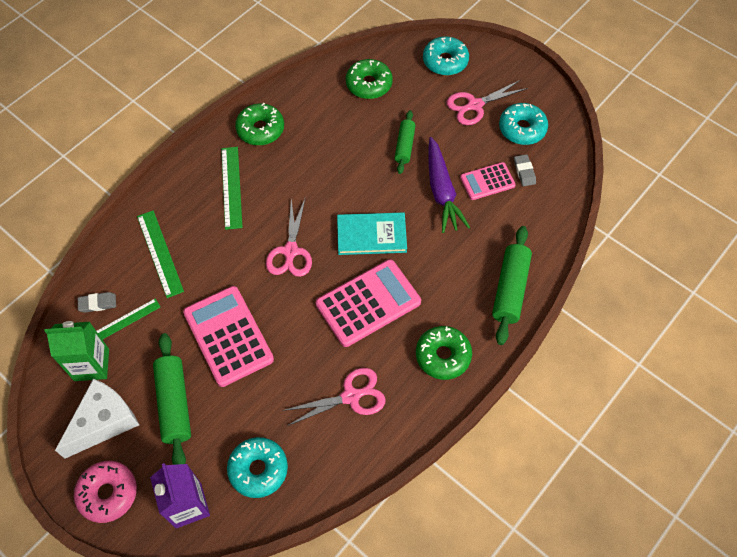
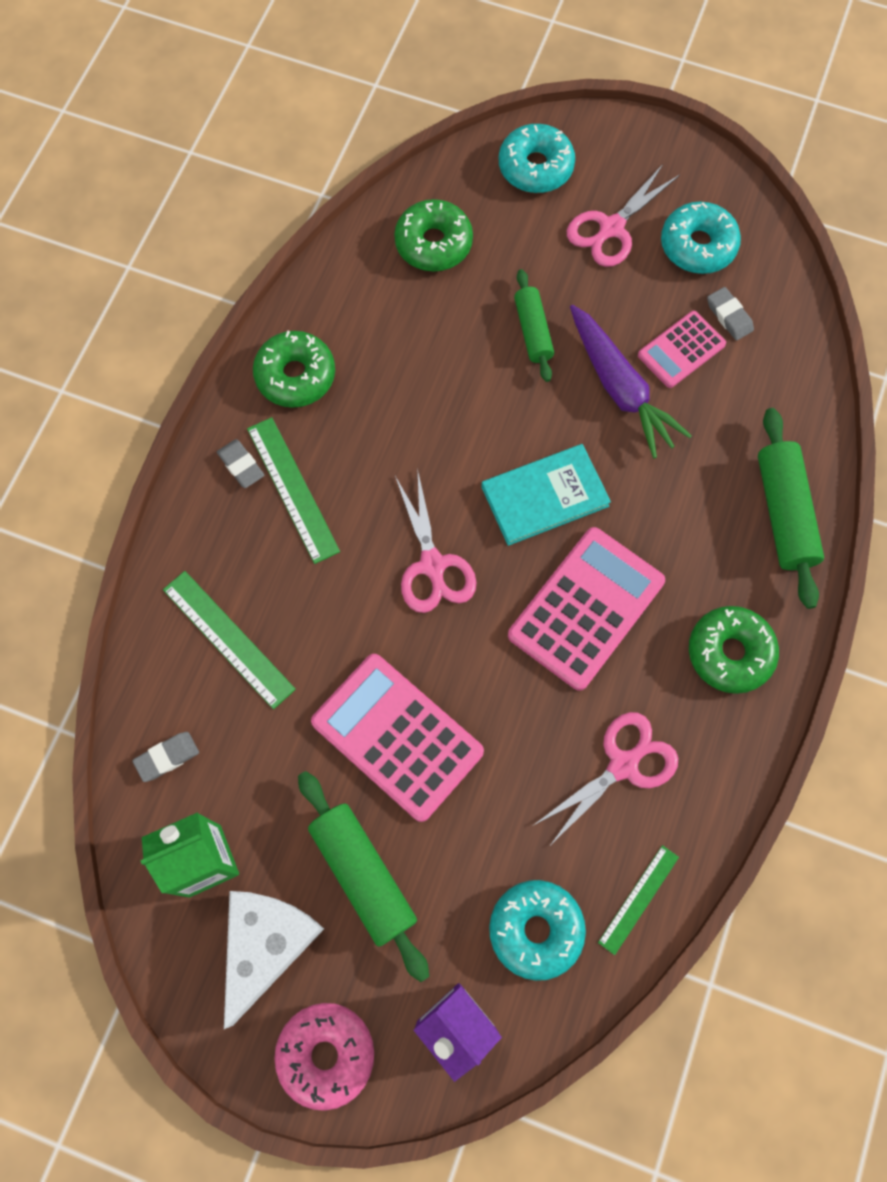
camera: 20 degrees left, 10 degrees up
green ruler [97,298,160,340] -> green ruler moved to [598,845,679,955]
none -> grey eraser [217,439,264,488]

